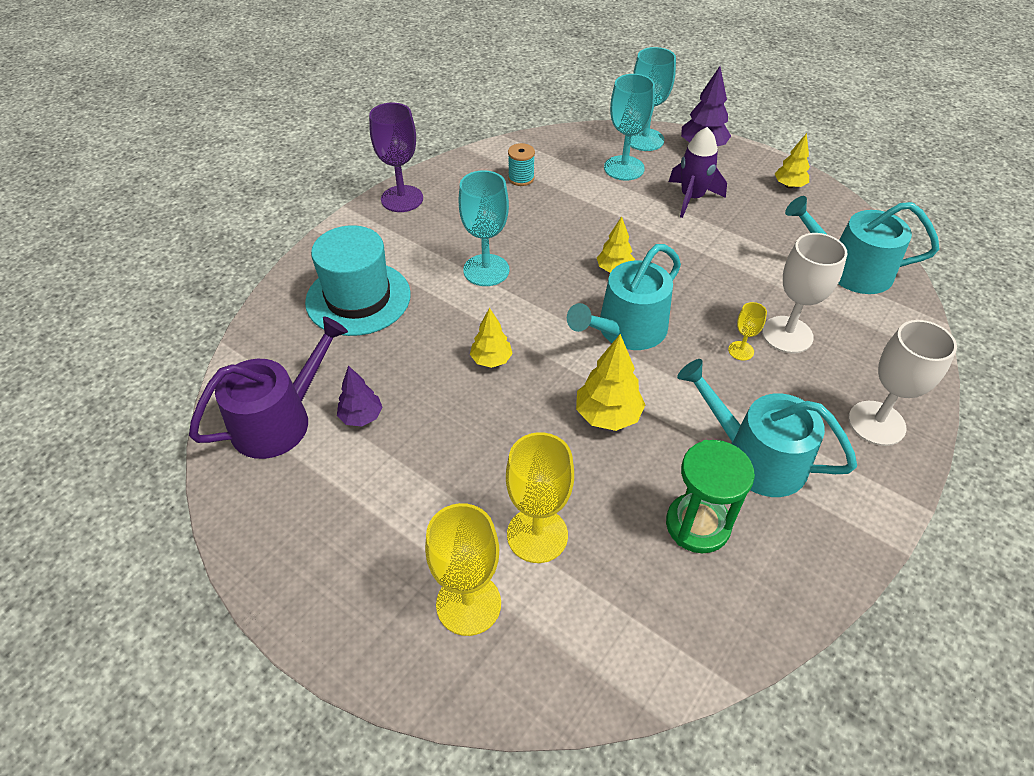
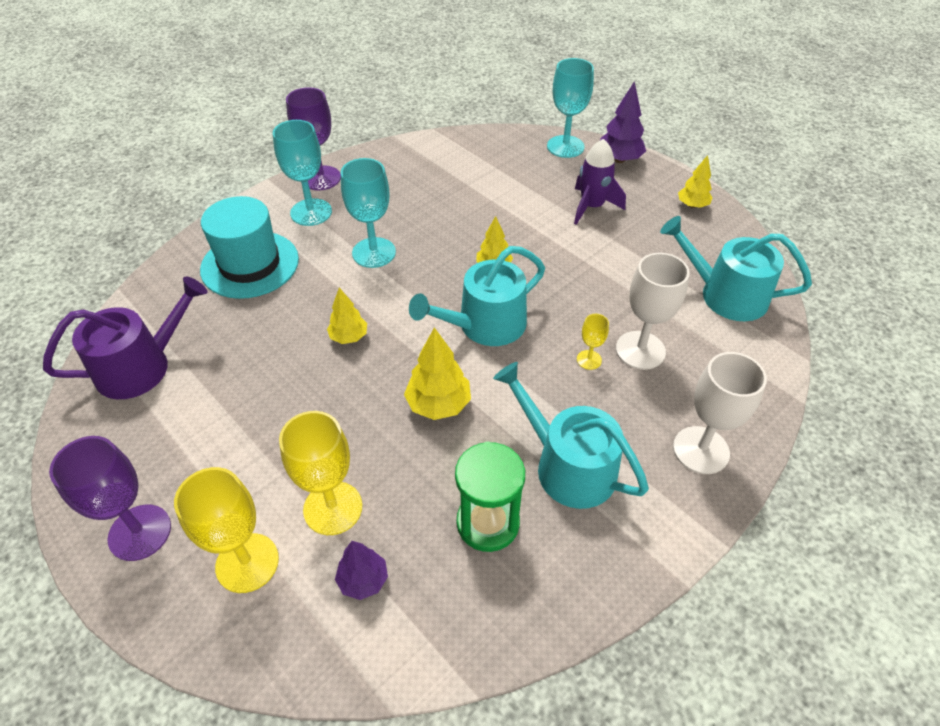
camera: 10 degrees right, 0 degrees up
purple tree [337,366,383,427] -> purple tree moved to [335,541,388,600]
turquoise spool [508,143,535,186] -> none
turquoise goblet [604,74,655,181] -> turquoise goblet moved to [273,120,332,226]
none -> purple goblet [49,436,171,561]

